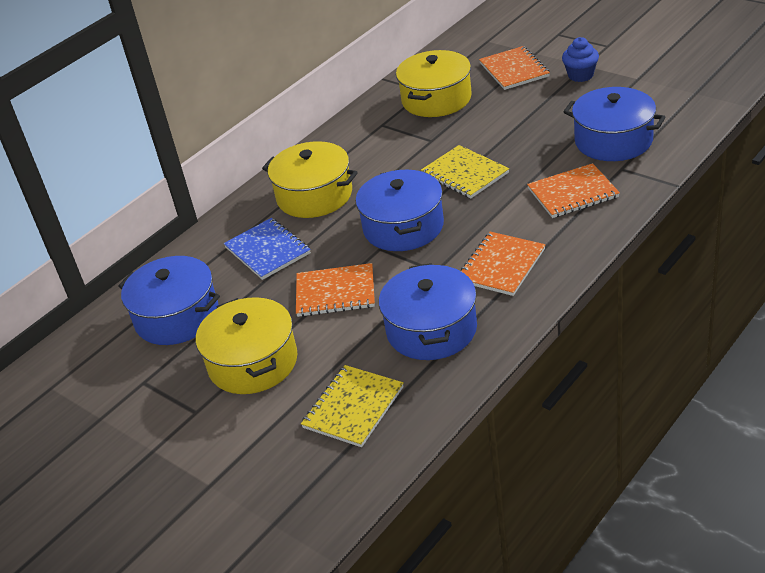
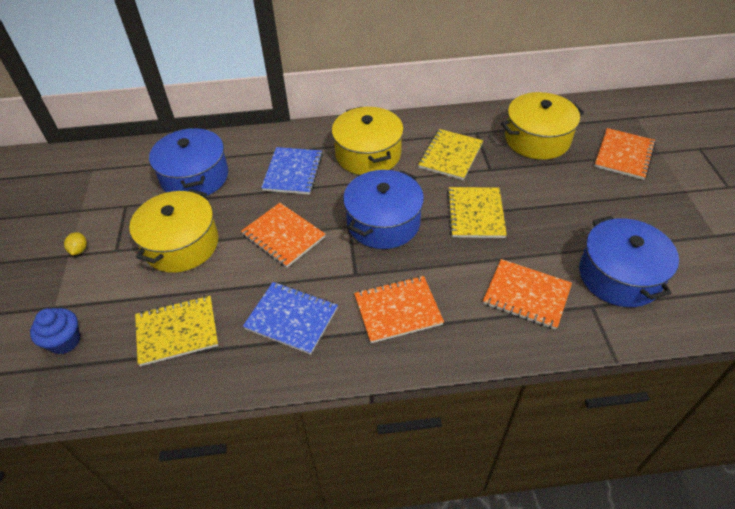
camera: 40 degrees right, 10 degrees up
blue pot [379,263,477,360] -> blue notebook [243,282,338,355]
blue cupcake [562,37,599,82] -> blue cupcake moved to [30,308,80,354]
none -> yellow lemon [64,232,87,255]
none -> yellow notebook [418,129,483,180]

